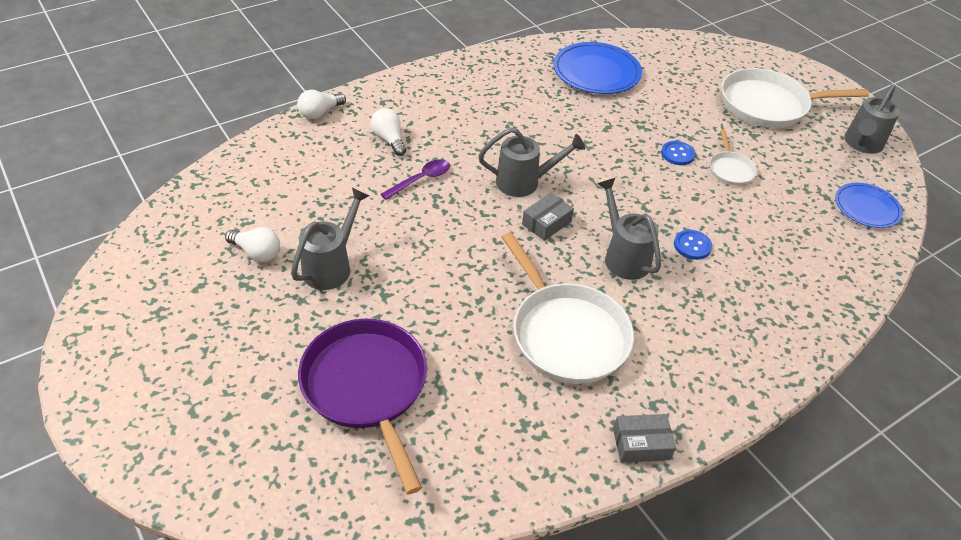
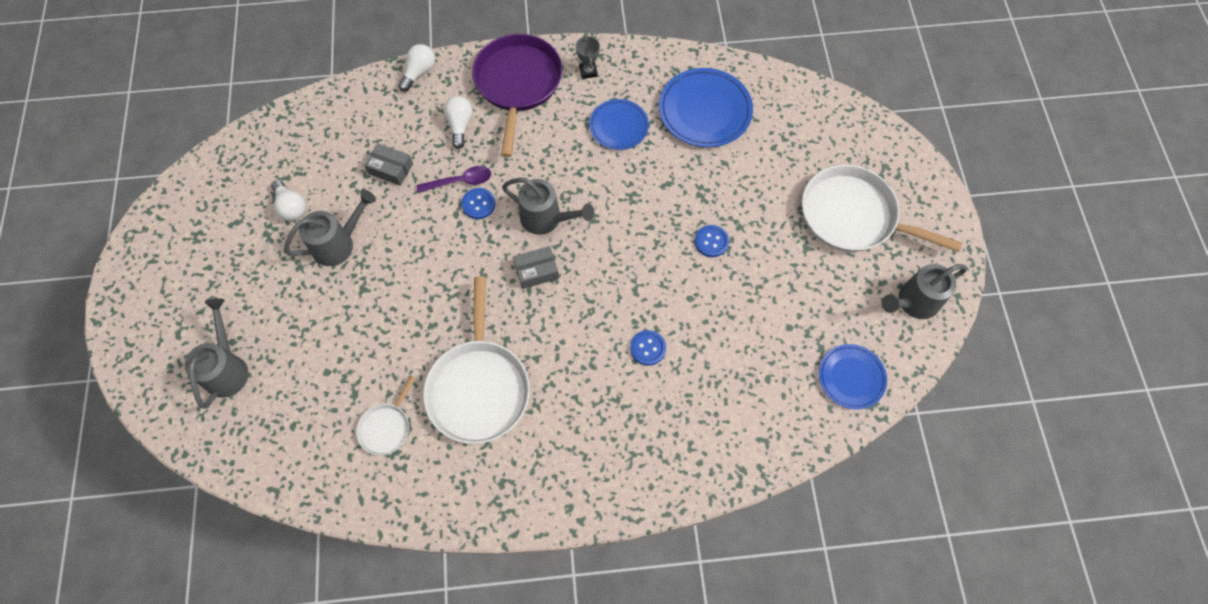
camera: 30 degrees right, 20 degrees up
white light bulb [297,90,346,119] -> white light bulb turned 135 degrees clockwise [398,44,435,92]
purple pan [298,319,427,494] -> purple pan moved to [472,34,562,157]
grey watering can [597,178,661,280] -> grey watering can moved to [185,298,249,409]
grey box [613,414,676,463] -> grey box moved to [364,143,413,186]
white pan [710,130,758,186] -> white pan moved to [356,376,416,455]
none -> blue button [461,188,495,219]
none -> grey trophy [576,35,600,79]
none -> blue plate [589,99,649,150]

